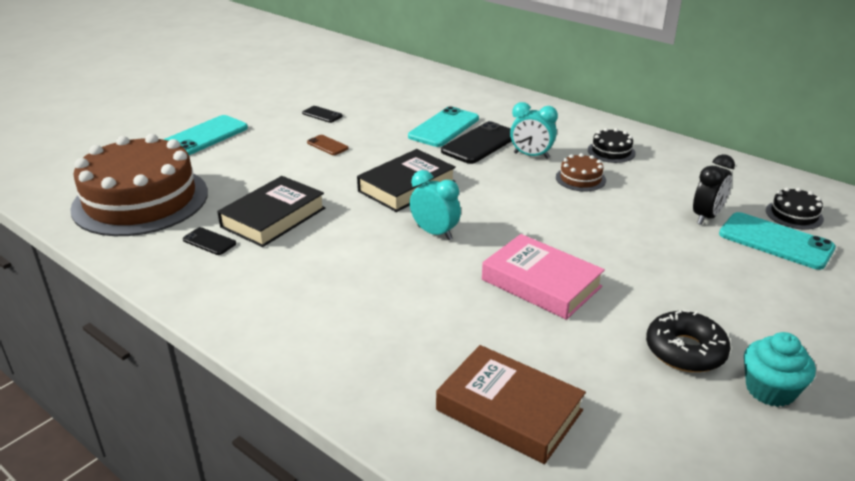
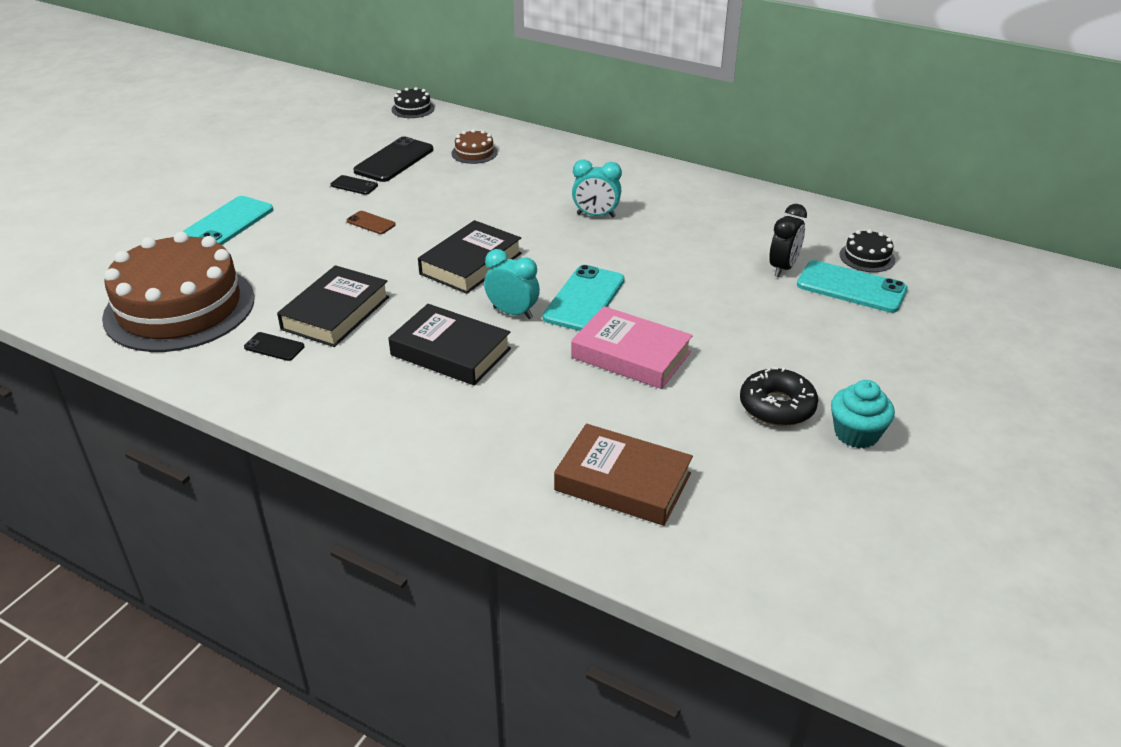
camera: 10 degrees left, 5 degrees up
turquoise phone [408,106,479,147] -> turquoise phone moved to [543,265,624,331]
black phone [441,121,511,164] -> black phone moved to [353,136,433,182]
brown cake [556,153,606,191] -> brown cake moved to [451,129,498,164]
black cake [588,128,636,163] -> black cake moved to [392,87,435,118]
none -> black book [388,304,511,386]

